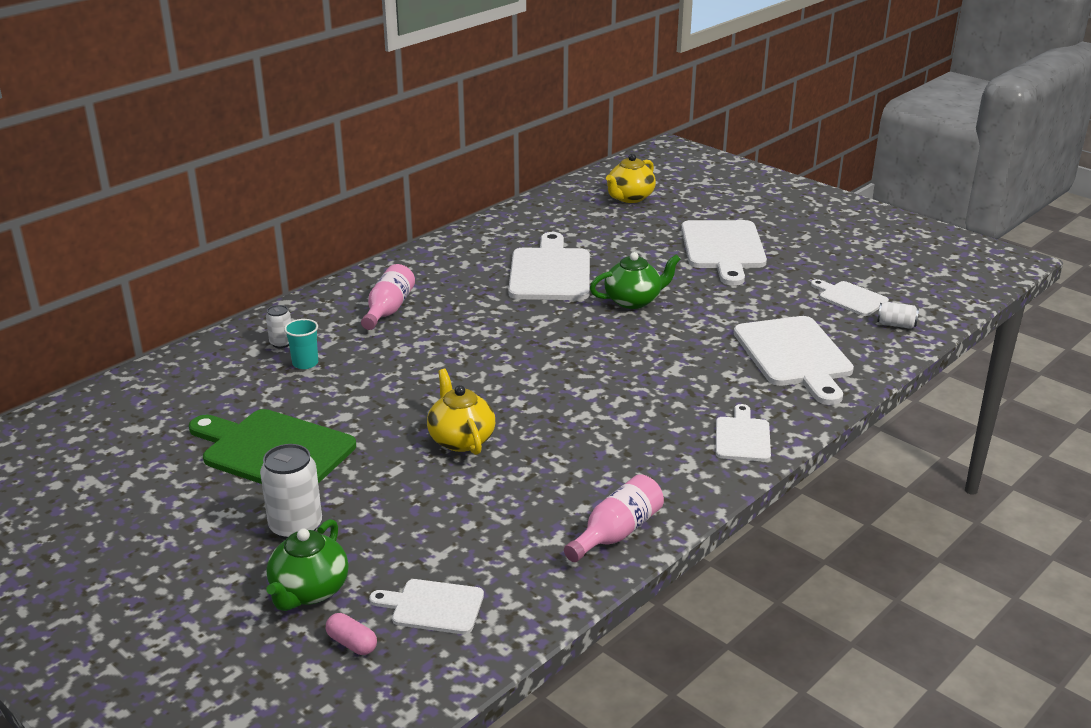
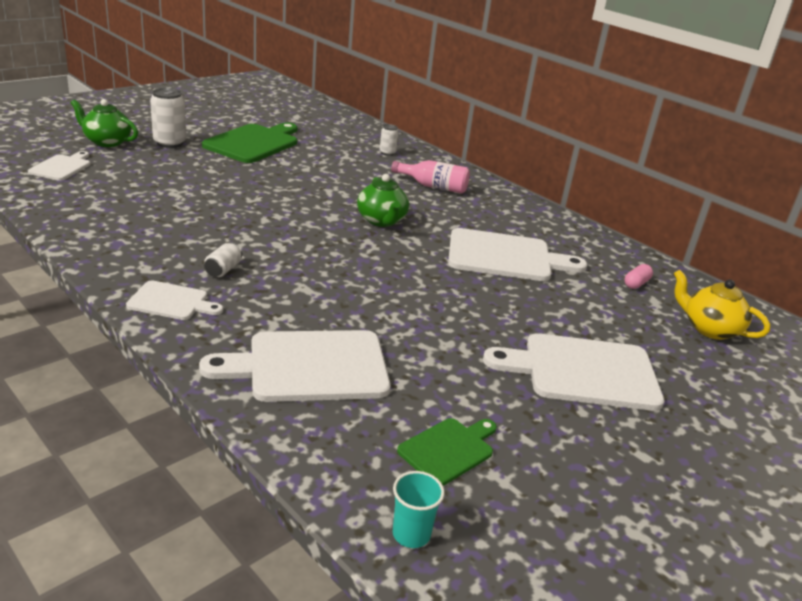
camera: 90 degrees right, 0 degrees up
turquoise cup [284,319,318,369] -> turquoise cup moved to [392,471,445,548]
pink capsule [326,613,377,655] -> pink capsule moved to [625,264,653,289]
yellow teapot [427,369,495,455] -> none
pink bottle [564,474,664,562] -> none
green teapot [590,252,681,309] -> green teapot moved to [357,174,409,227]
white cutting board [811,279,889,316] -> green cutting board [397,418,497,486]
white can [877,302,919,329] -> white can moved to [204,242,242,277]

